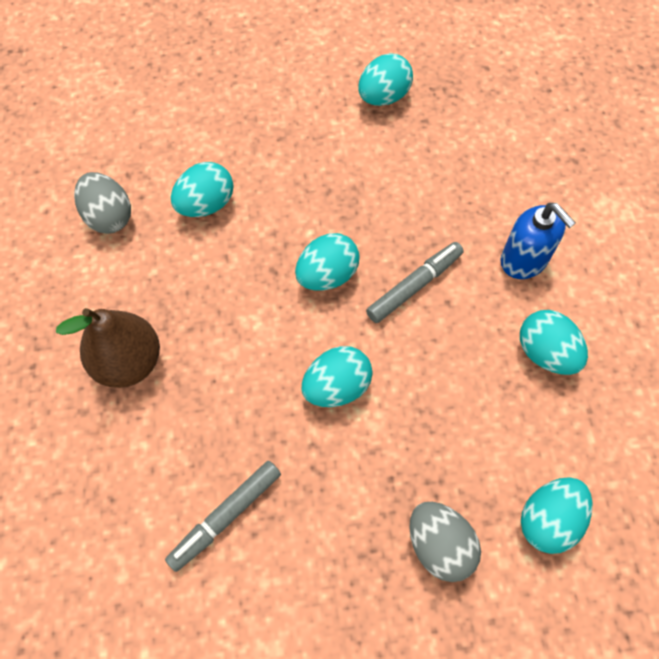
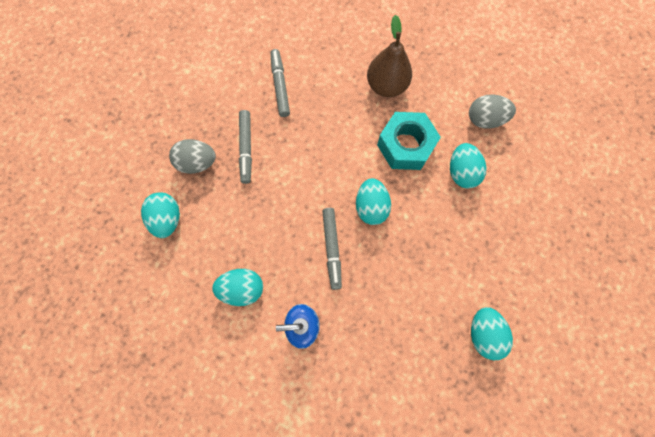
camera: 125 degrees right, 10 degrees up
turquoise egg [302,346,373,407] -> none
none -> grey marker [239,110,252,184]
none -> turquoise nut [377,112,441,170]

